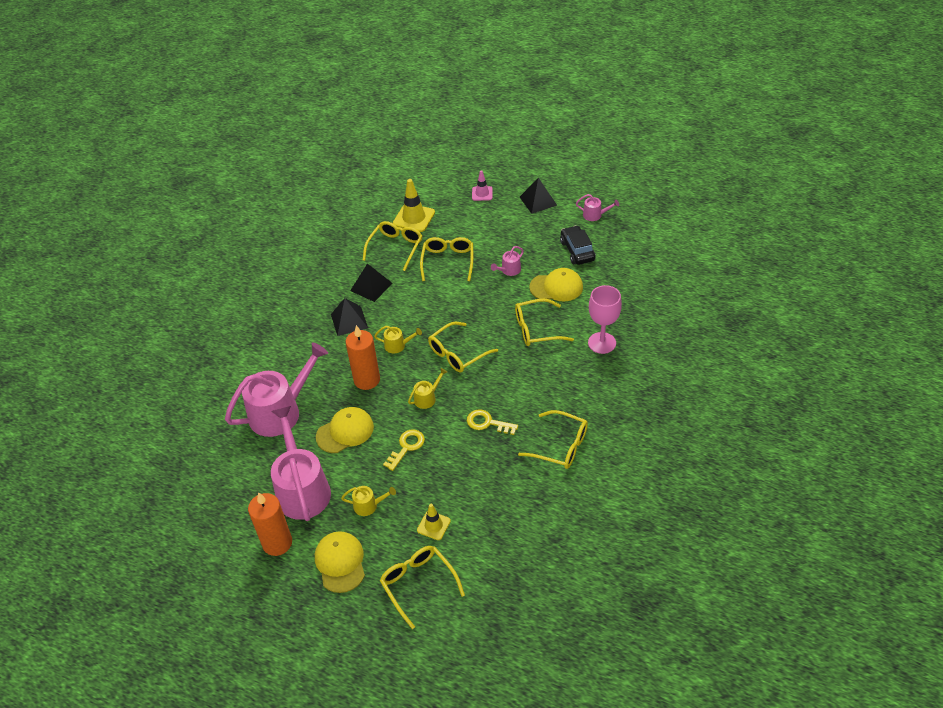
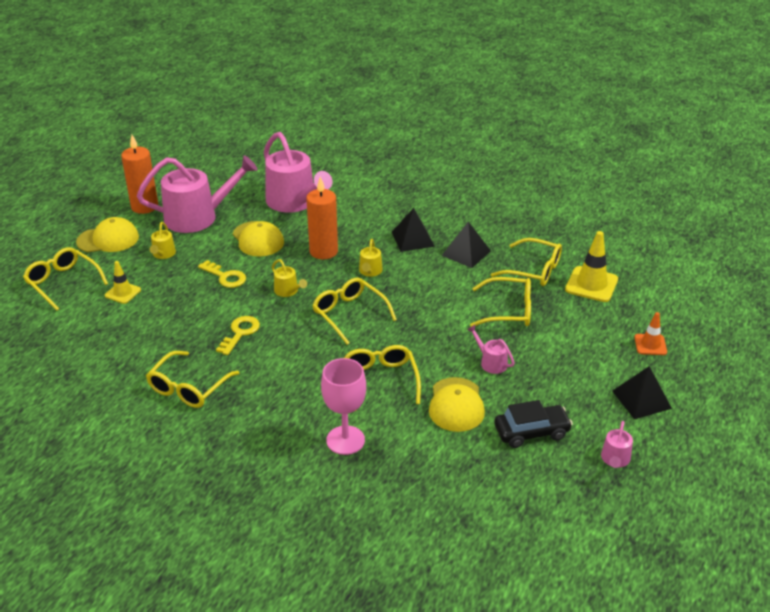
camera: 90 degrees right, 10 degrees down
yellow glasses [380,546,465,629] -> yellow glasses turned 105 degrees counterclockwise [23,247,108,311]
pink traffic cone [472,170,493,201] -> orange traffic cone [634,312,667,355]

